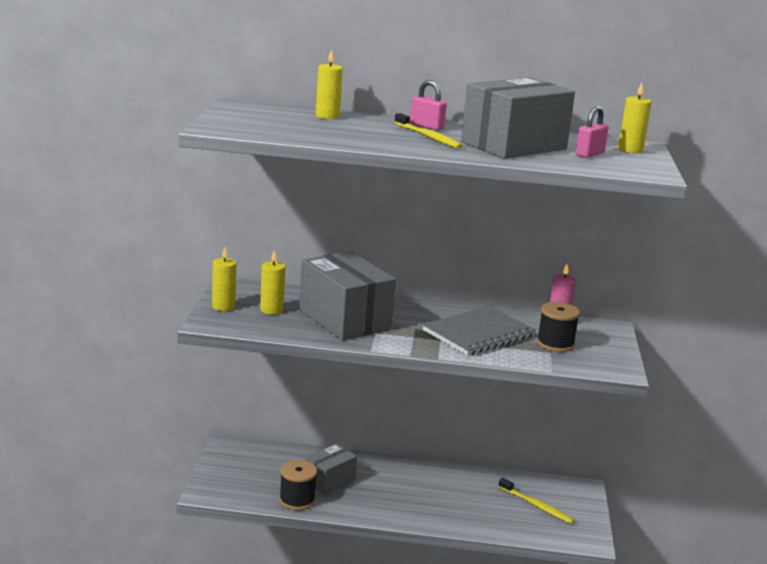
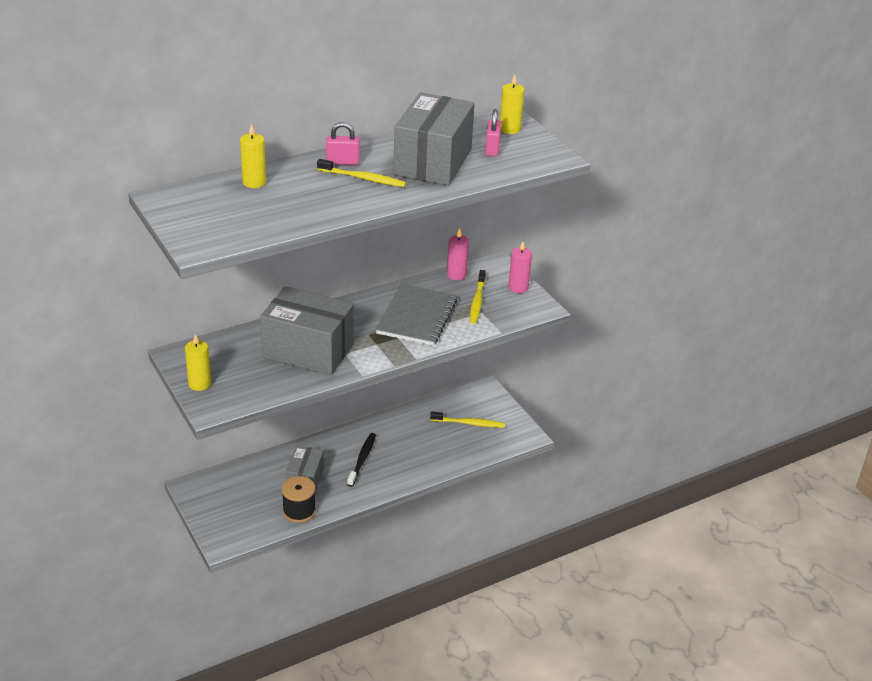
camera: 35 degrees left, 15 degrees up
yellow candle [260,250,285,314] -> none
black spool [537,302,580,352] -> yellow toothbrush [470,270,486,324]
none -> black toothbrush [347,433,376,487]
none -> pink candle [508,242,532,293]

